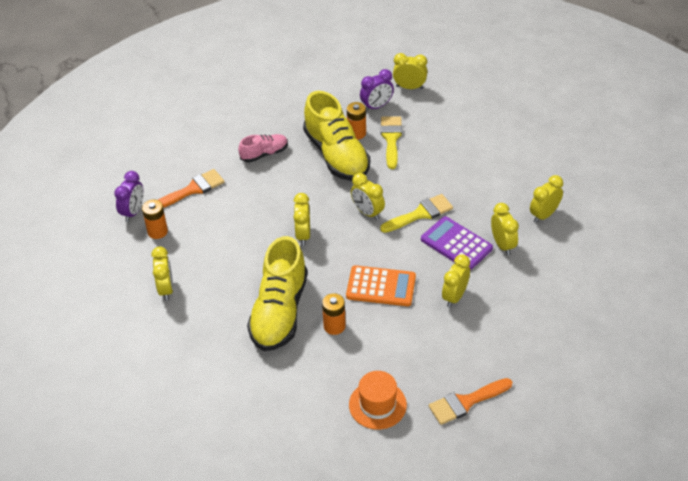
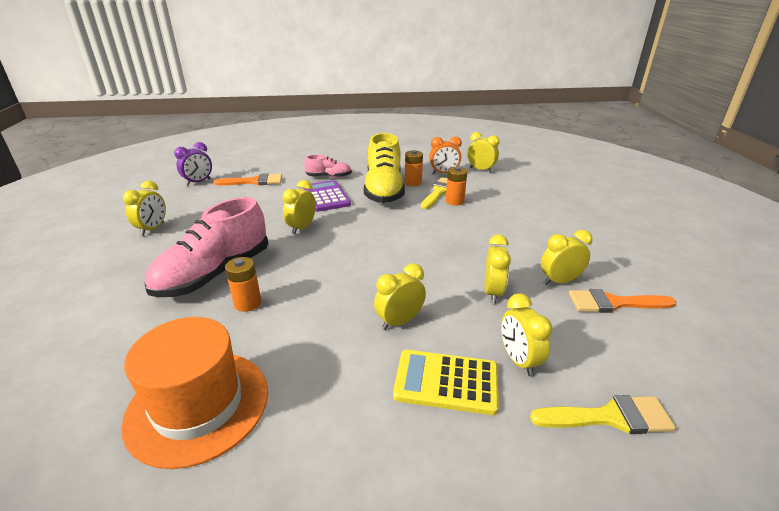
camera: 25 degrees right, 15 degrees down
orange battery [142,200,168,239] -> orange battery moved to [446,166,467,206]
yellow shoe [247,236,307,351] -> pink shoe [145,197,269,297]
orange calculator [346,265,416,306] -> none
orange hat [349,371,407,430] -> orange hat [121,317,268,469], size x1.60
yellow clock [351,173,385,220] -> yellow clock moved to [501,293,553,376]
purple clock [360,69,394,111] -> orange clock [429,136,462,174]
yellow brush [380,194,453,233] -> yellow brush moved to [530,395,676,434]
purple calculator [421,216,493,270] -> purple calculator moved to [303,180,351,212]
orange brush [429,378,512,425] -> orange brush moved to [569,289,676,313]
none -> yellow calculator [393,350,499,415]

